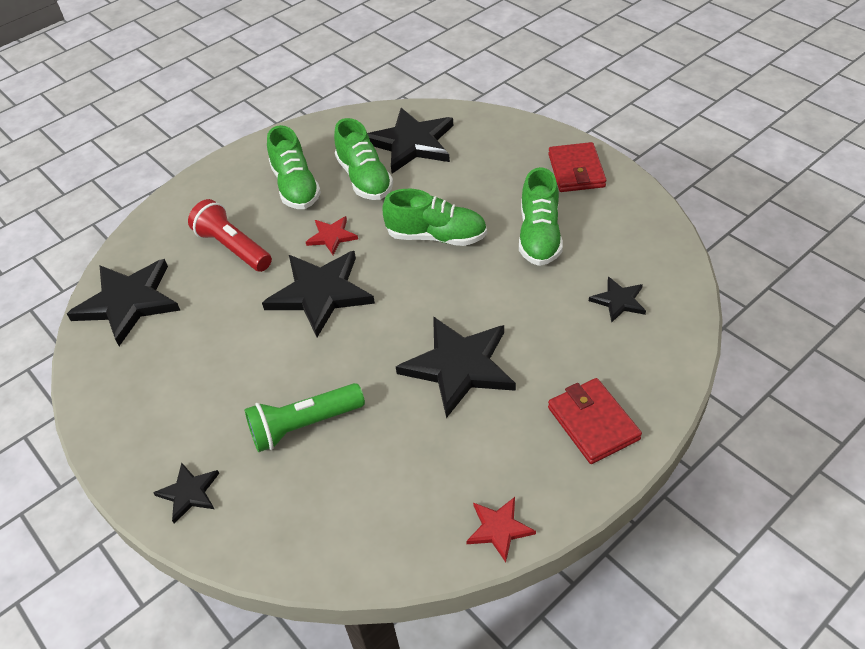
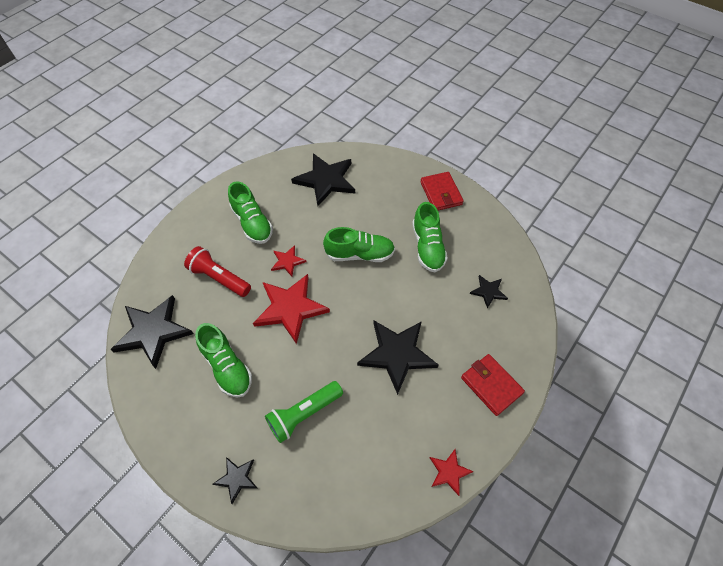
camera: 15 degrees left, 10 degrees up
black star [262,251,375,337] -> red star [253,274,330,344]
green shoe [334,118,393,200] -> green shoe moved to [195,323,252,398]

